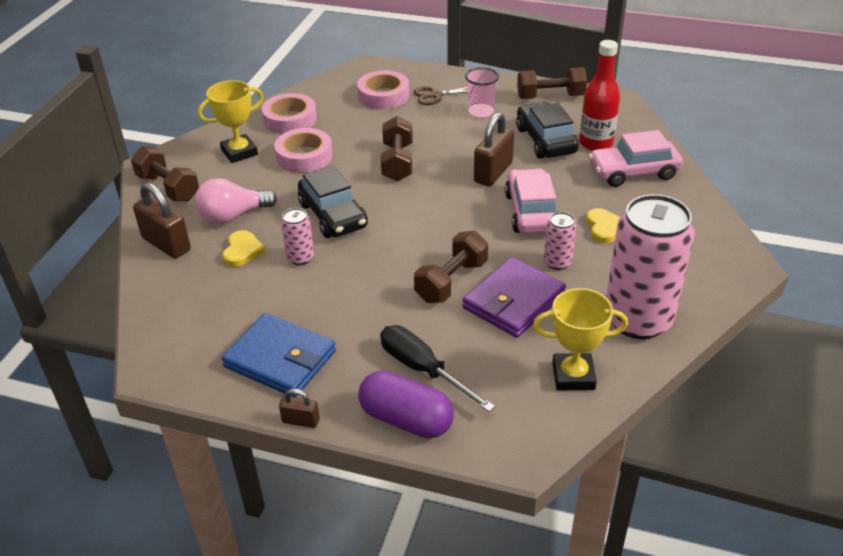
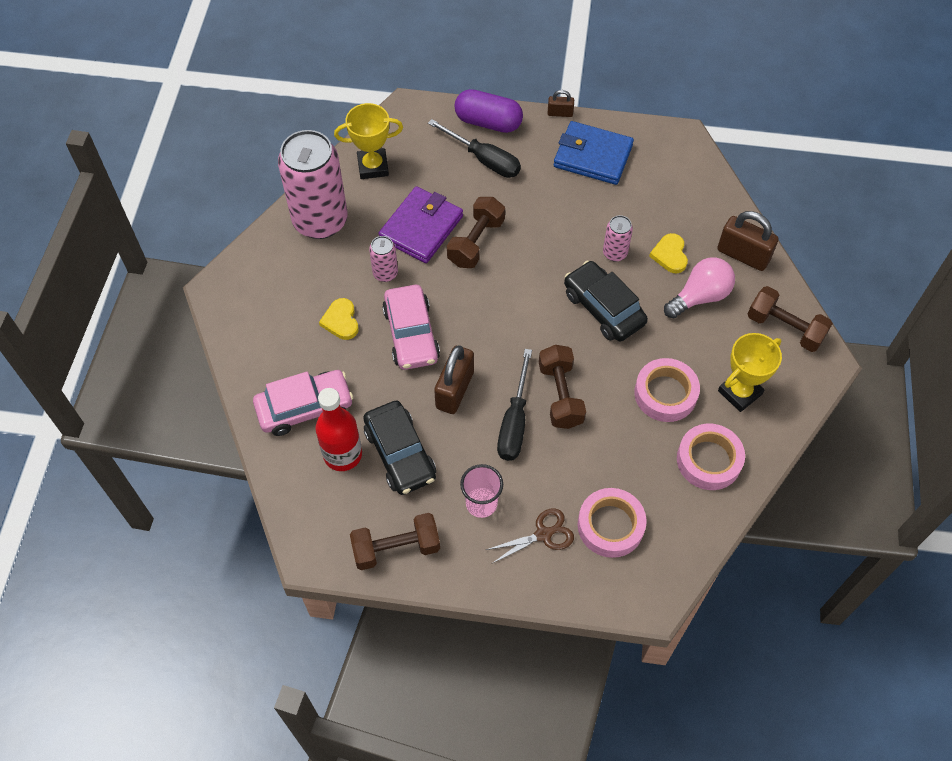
camera: 170 degrees right, 20 degrees up
none -> black screwdriver [497,349,532,461]

